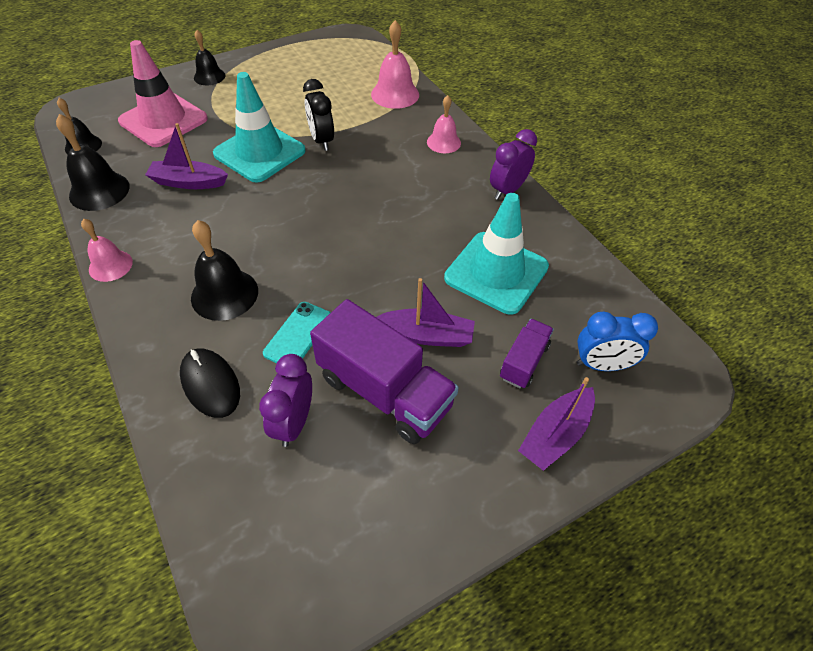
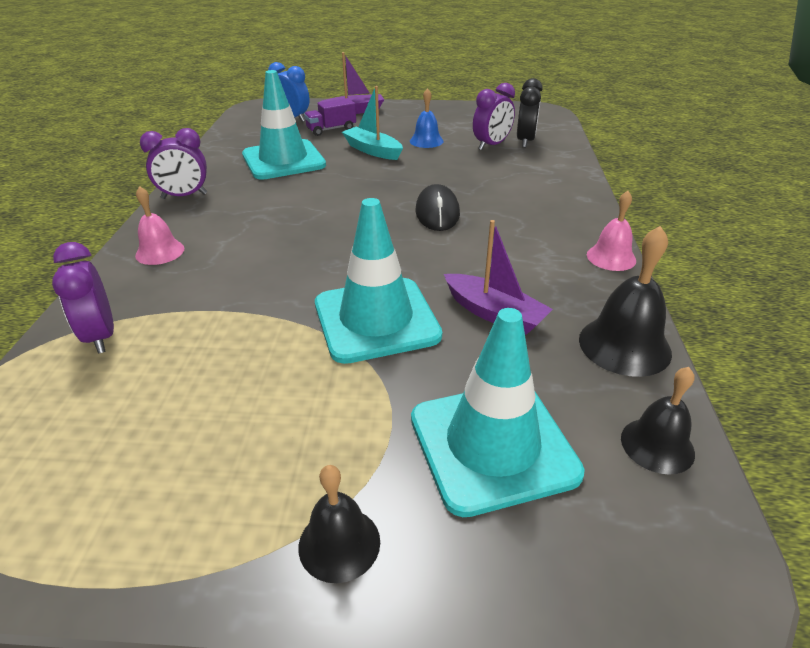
camera: 145 degrees left, 15 degrees down
pink traffic cone [118,40,208,147] -> turquoise traffic cone [411,308,585,517]
black mouse [180,348,240,418] -> black mouse moved to [415,184,460,231]
black bell [191,220,258,321] -> none
turquoise phone [263,302,330,363] -> none
black clock [303,79,334,151] -> black clock moved to [517,78,543,148]
purple truck [310,299,459,444] -> blue bell [410,88,444,148]
pink bell [371,20,419,109] -> purple clock [52,242,114,354]
purple boat [376,278,475,347] -> turquoise boat [342,86,403,160]

